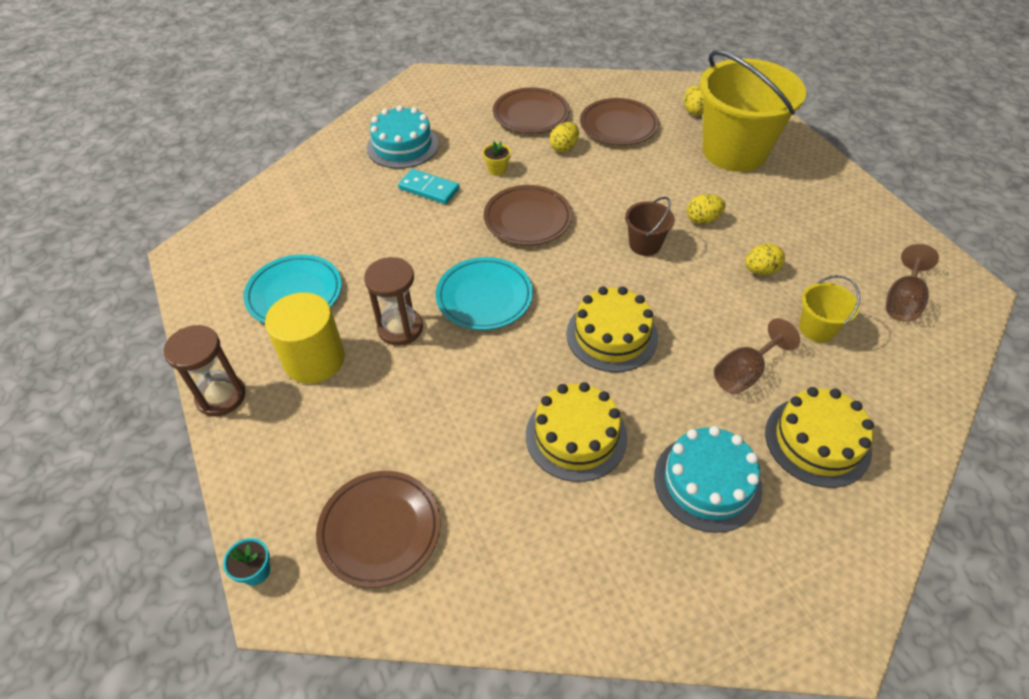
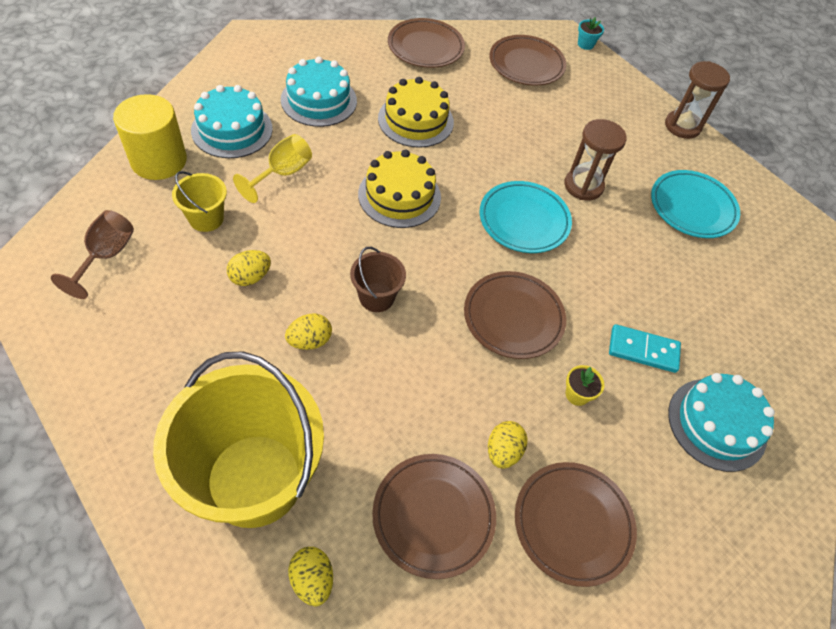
camera: 160 degrees right, 5 degrees up
yellow cylinder [265,292,345,384] -> yellow cylinder moved to [113,94,187,180]
brown goblet [714,318,800,394] -> yellow goblet [233,134,312,203]
yellow cake [765,387,874,488] -> turquoise cake [191,85,273,158]
none -> brown plate [388,18,465,68]

